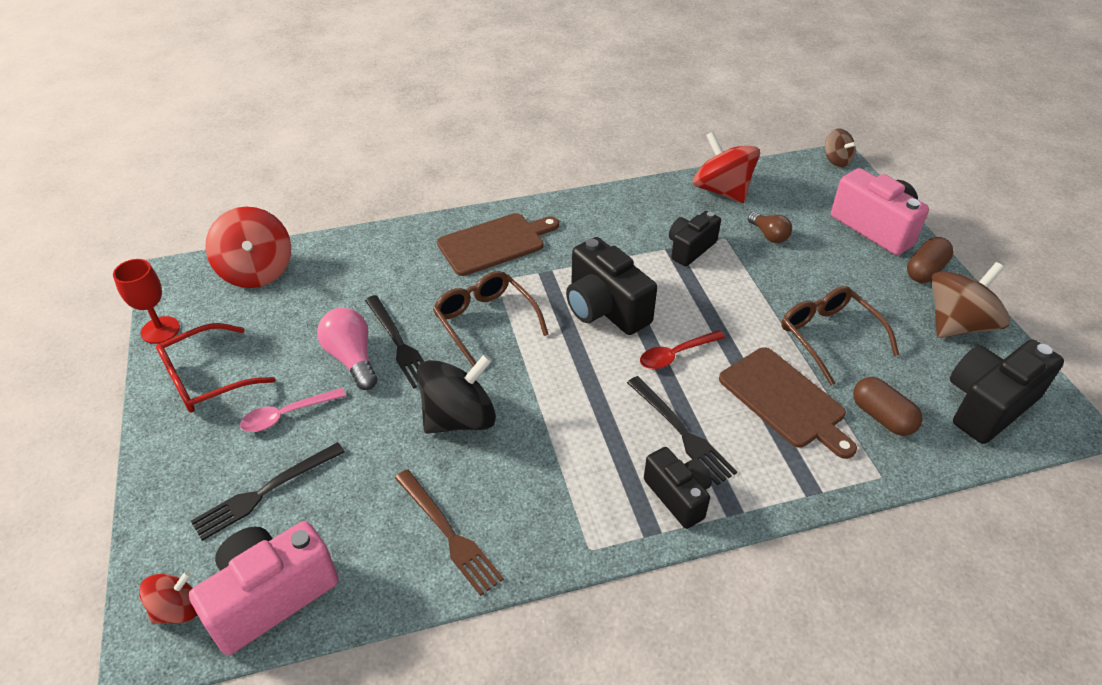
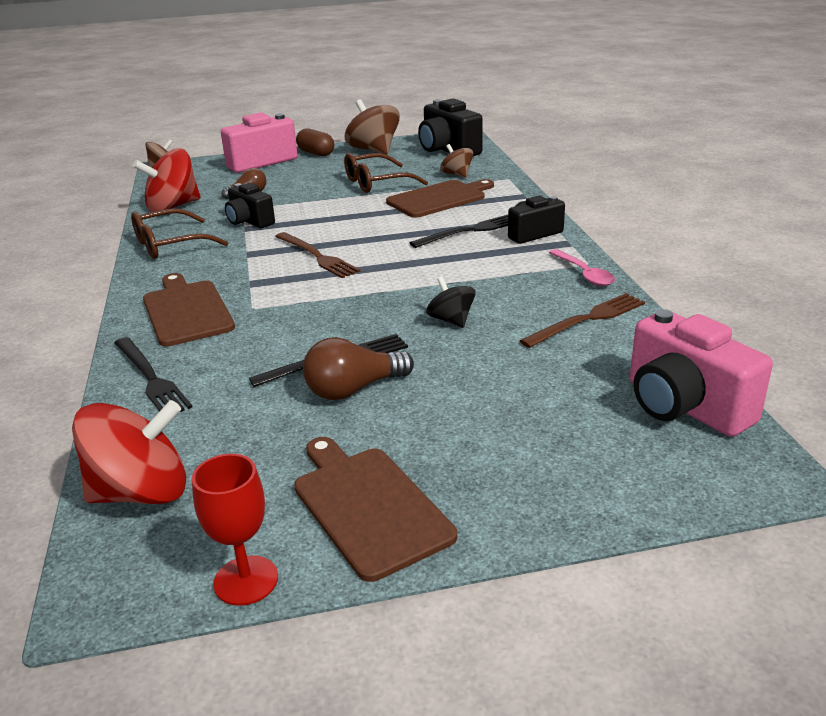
camera: 85 degrees left, 15 degrees down
red spinning top [139,571,198,624] -> none
red glasses [156,323,275,412] -> brown cutting board [294,437,457,582]
black fork [191,442,345,541] -> black fork moved to [114,337,192,412]
pink spoon [240,388,346,432] -> pink spoon moved to [549,249,615,286]
pink light bulb [317,308,378,390] -> brown light bulb [303,337,414,400]
black spinning top [417,354,496,434] -> black spinning top [426,277,476,328], size x0.56
brown glasses [433,271,549,367] -> brown glasses moved to [131,208,228,259]
black camera [566,237,657,335] -> brown fork [275,232,360,278]
red spoon [640,330,726,369] -> none
brown capsule [853,377,922,436] -> brown spinning top [440,144,473,178]

